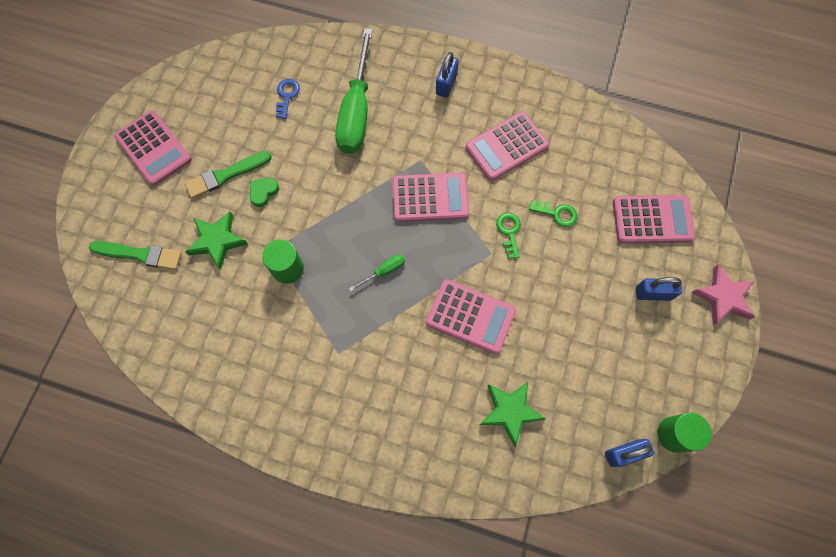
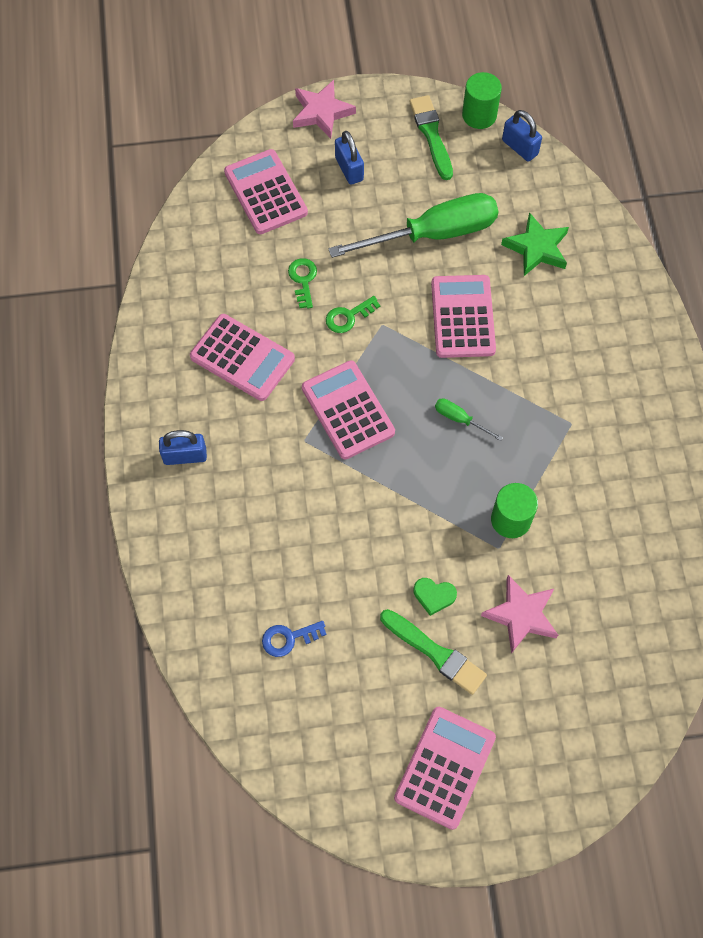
camera: 115 degrees left, 5 degrees down
green brush [89,241,182,270] -> green brush moved to [409,95,453,180]
green star [185,211,248,270] -> pink star [481,575,558,654]
green screwdriver [335,28,373,154] -> green screwdriver moved to [328,193,498,258]

